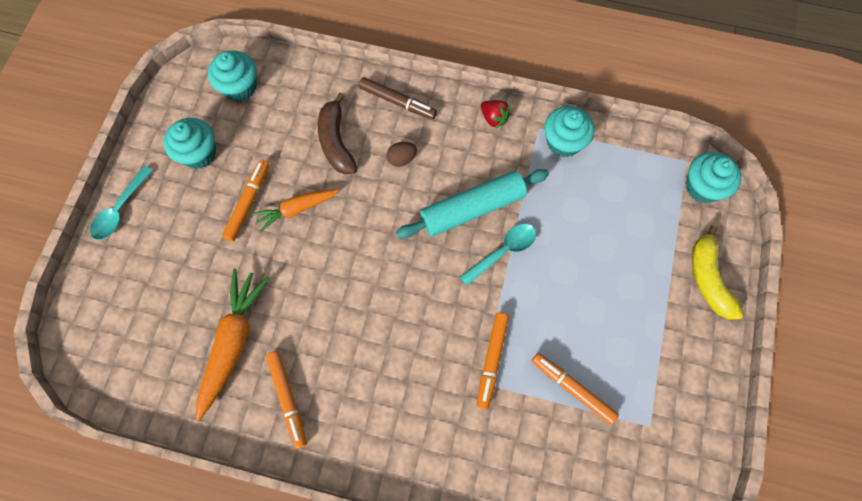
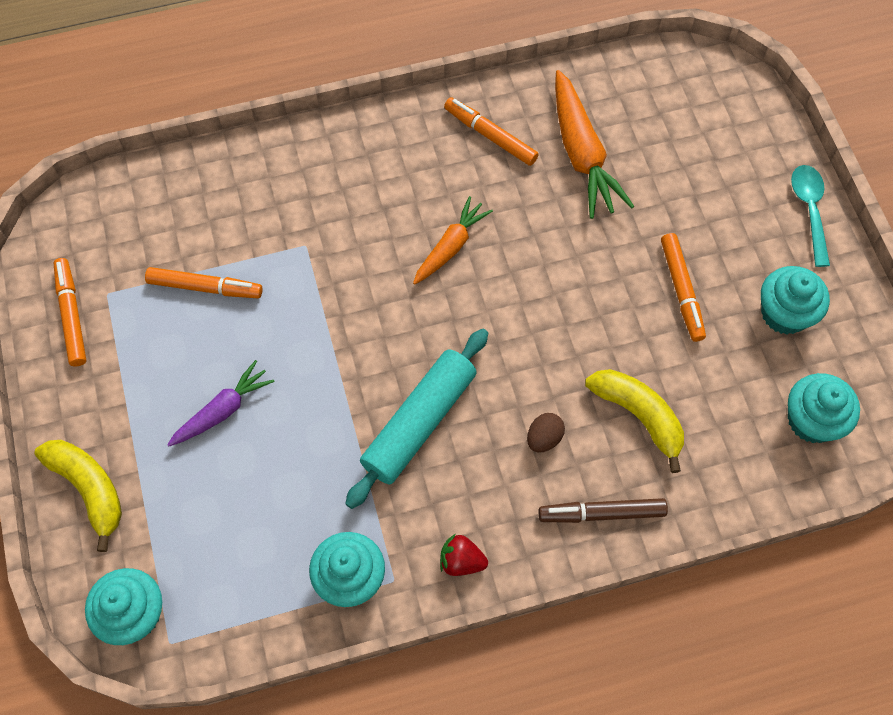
camera: 150 degrees right, 5 degrees down
orange carrot [252,189,339,232] -> orange carrot moved to [413,196,493,284]
brown banana [318,92,357,174] -> yellow banana [585,369,684,473]
turquoise spoon [460,224,536,286] -> none
orange marker [477,312,509,410] -> orange marker moved to [54,258,87,366]
none -> purple carrot [167,360,275,446]

